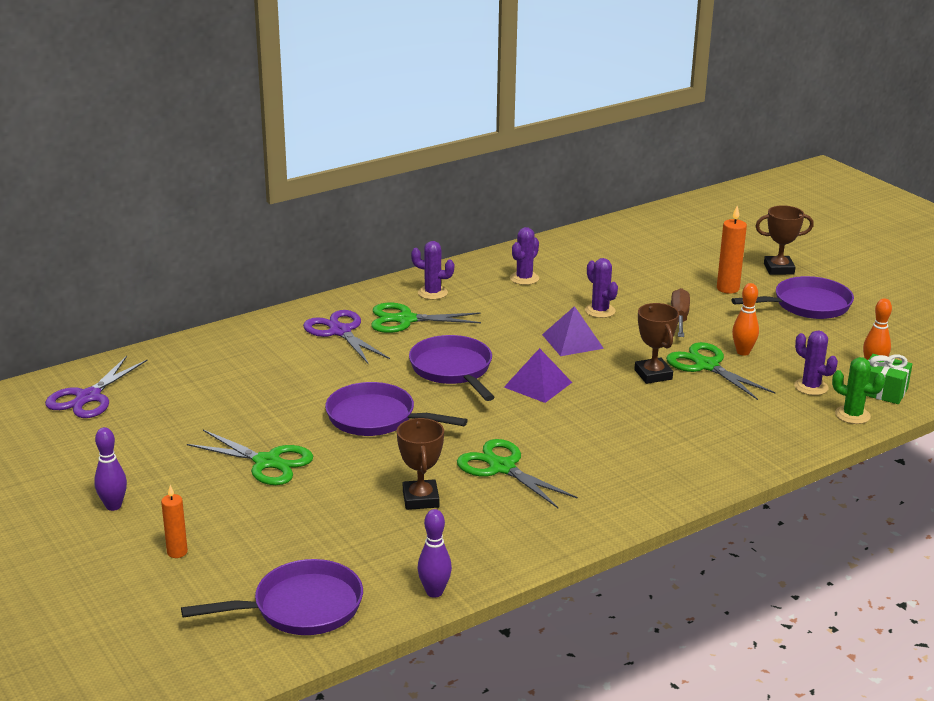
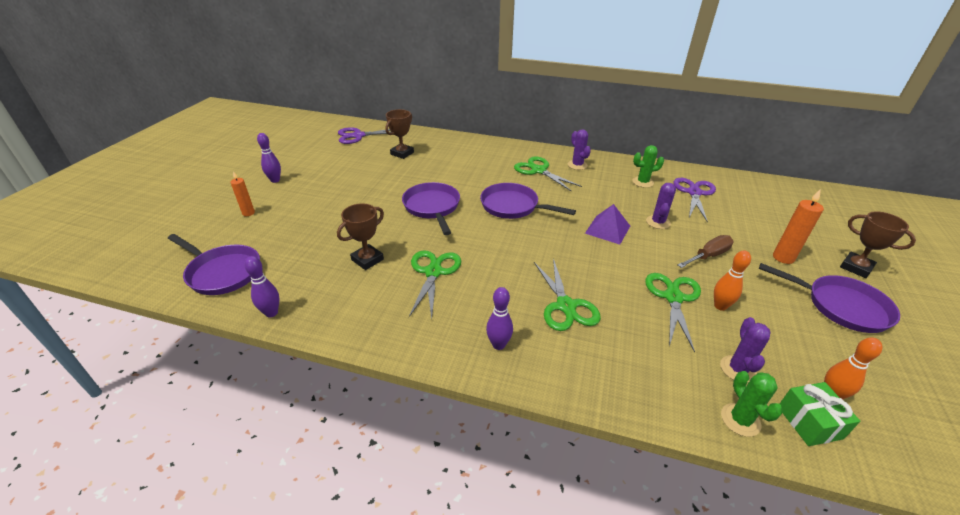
camera: 50 degrees right, 10 degrees up
green scissors [187,430,313,485] -> green scissors moved to [534,259,601,331]
purple scissors [303,310,390,365] -> purple scissors moved to [673,178,716,223]
purple pan [409,335,495,401] -> purple pan turned 90 degrees counterclockwise [480,183,576,219]
purple pyramid [504,348,572,403] -> none
purple cactus [510,227,539,285] -> green cactus [632,145,664,188]
brown trophy [634,303,679,384] -> brown trophy moved to [385,109,414,159]
none -> purple bowling pin [486,287,513,350]

